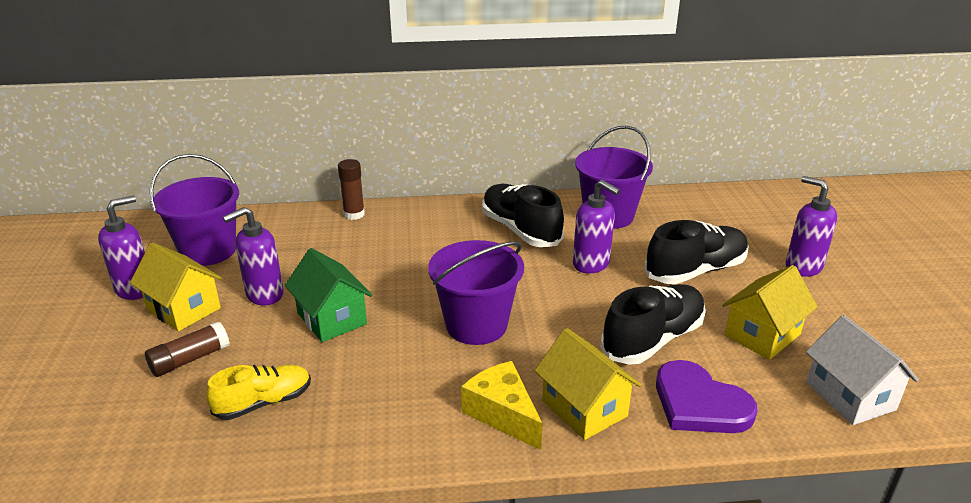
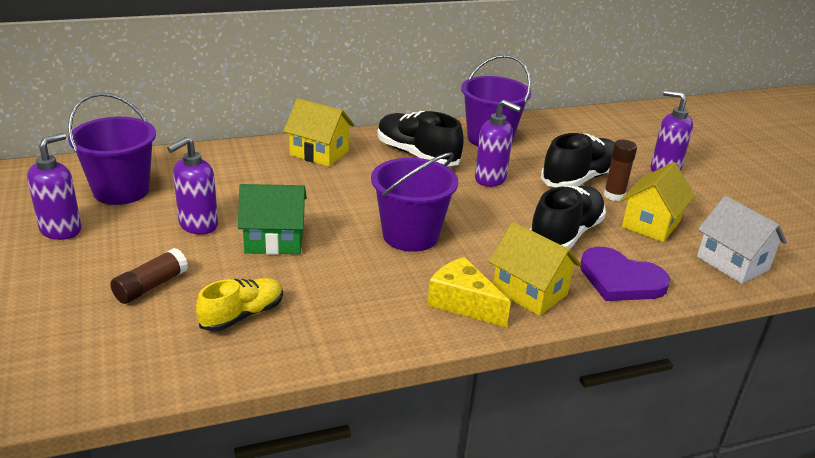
camera: 15 degrees left, 0 degrees up
yellow house [130,242,223,331] -> yellow house moved to [284,98,354,167]
green house [285,248,372,342] -> green house turned 45 degrees counterclockwise [238,184,307,255]
brown glue stick [338,159,365,220] -> brown glue stick moved to [604,139,637,201]

